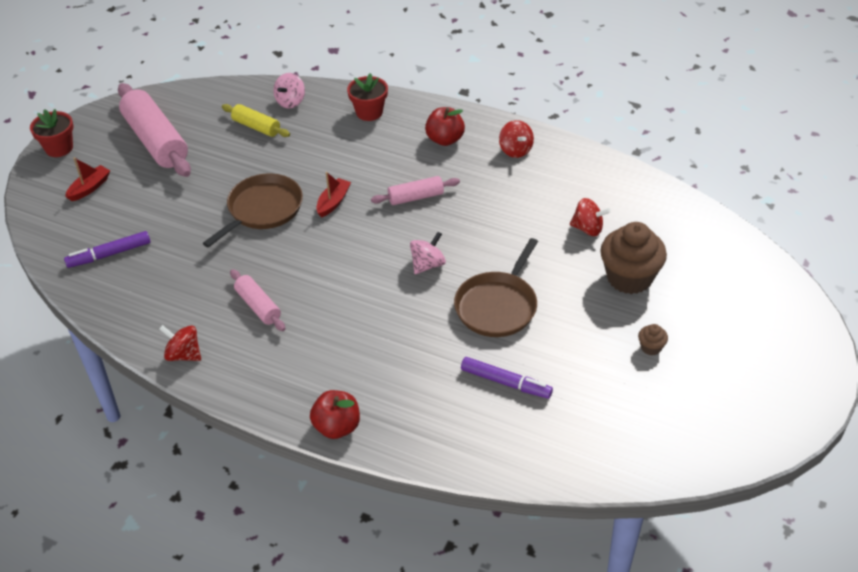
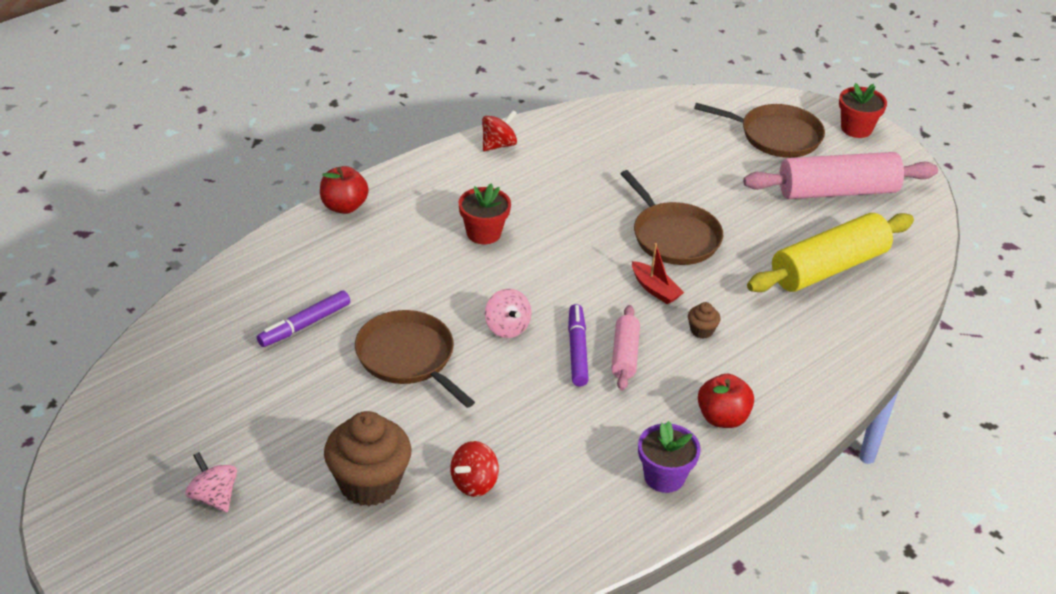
camera: 110 degrees right, 5 degrees down
purple marker [64,231,150,268] -> purple marker moved to [568,304,589,386]
red boat [65,157,110,201] -> brown pan [694,103,825,158]
yellow rolling pin [222,104,290,137] -> yellow rolling pin [747,213,914,292], size x1.91
pink rolling pin [230,269,285,331] -> none
pink spinning top [273,73,305,108] -> pink spinning top moved to [185,452,237,512]
red flower pot [347,73,388,121] -> red flower pot moved to [459,183,511,244]
red spinning top [499,120,534,158] -> purple flower pot [638,421,701,493]
brown cupcake [638,324,668,355] -> brown cupcake moved to [688,302,721,339]

